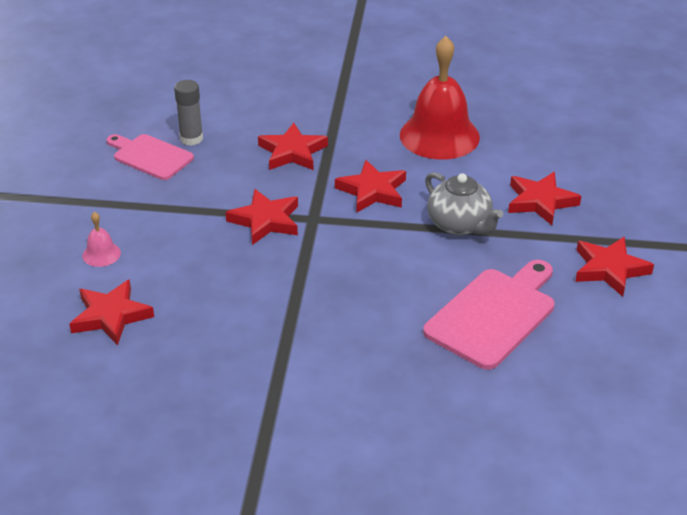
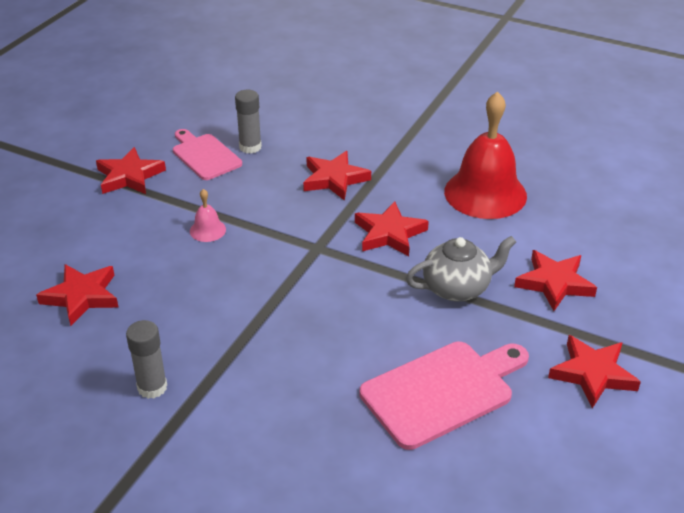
camera: 20 degrees right, 0 degrees up
pink bell [82,212,121,267] -> pink bell moved to [190,189,226,242]
red star [226,189,298,245] -> red star moved to [96,147,166,194]
grey teapot [425,172,503,236] -> grey teapot turned 90 degrees counterclockwise [406,236,516,302]
none -> grey glue stick [126,320,167,399]

